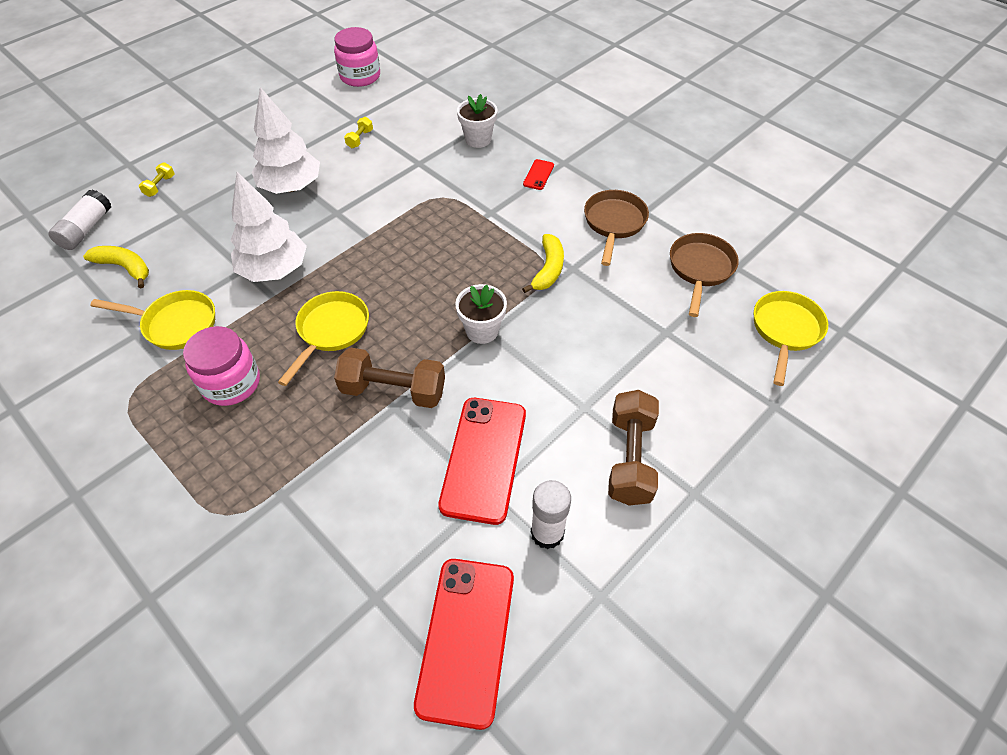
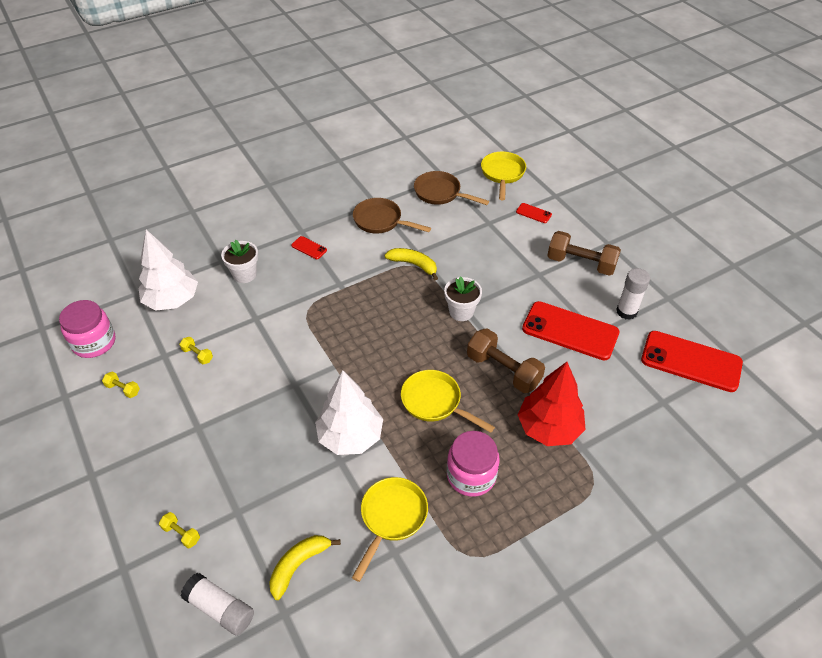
camera: 75 degrees left, 5 degrees down
white tree [252,87,320,194] -> white tree moved to [139,229,198,311]
brown dumbbell [334,347,445,408] -> brown dumbbell turned 75 degrees counterclockwise [467,328,545,393]
yellow pan [754,291,828,386] -> yellow pan turned 60 degrees clockwise [481,152,526,200]
none -> yellow dumbbell [102,372,140,398]
none -> red phone [516,203,552,223]
none -> red tree [518,362,586,446]

